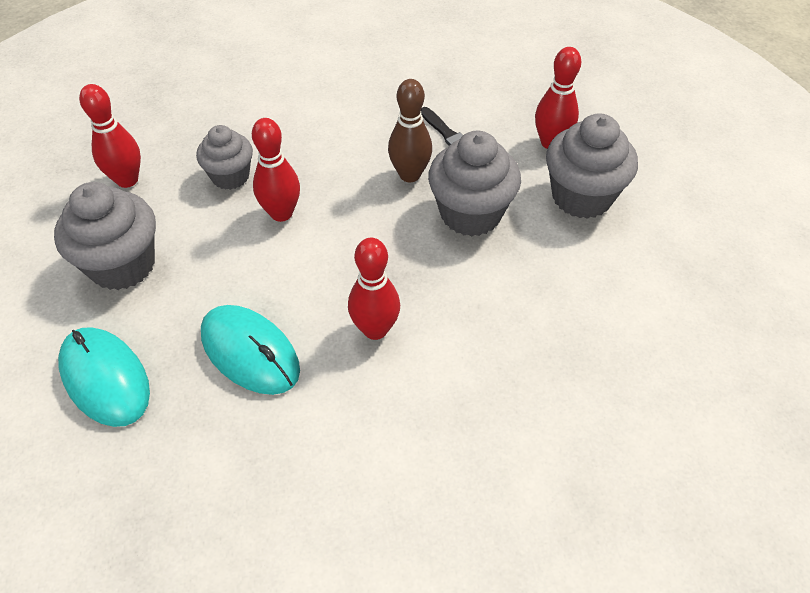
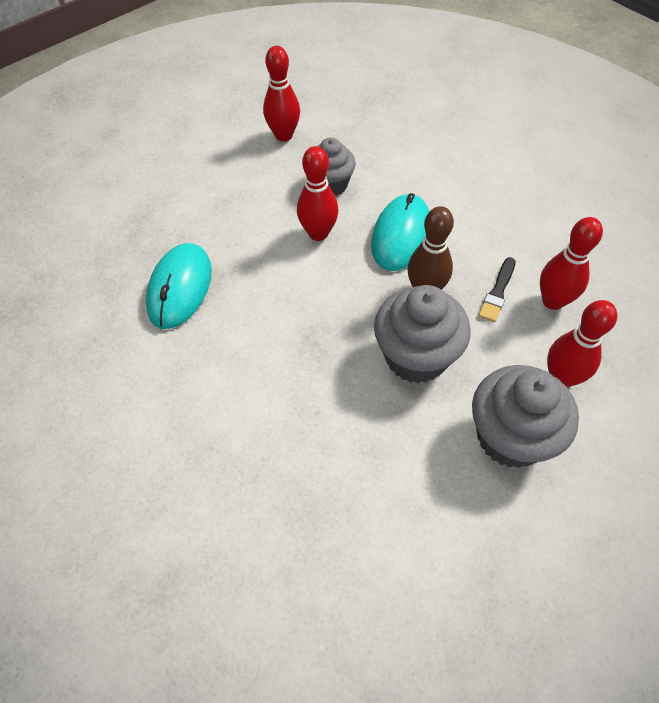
camera: 60 degrees right, 5 degrees up
grey cupcake [54,182,156,290] -> none
turquoise mouse [58,327,150,427] -> turquoise mouse moved to [371,193,430,271]
red bowling pin [348,238,400,340] -> red bowling pin moved to [540,217,603,310]

